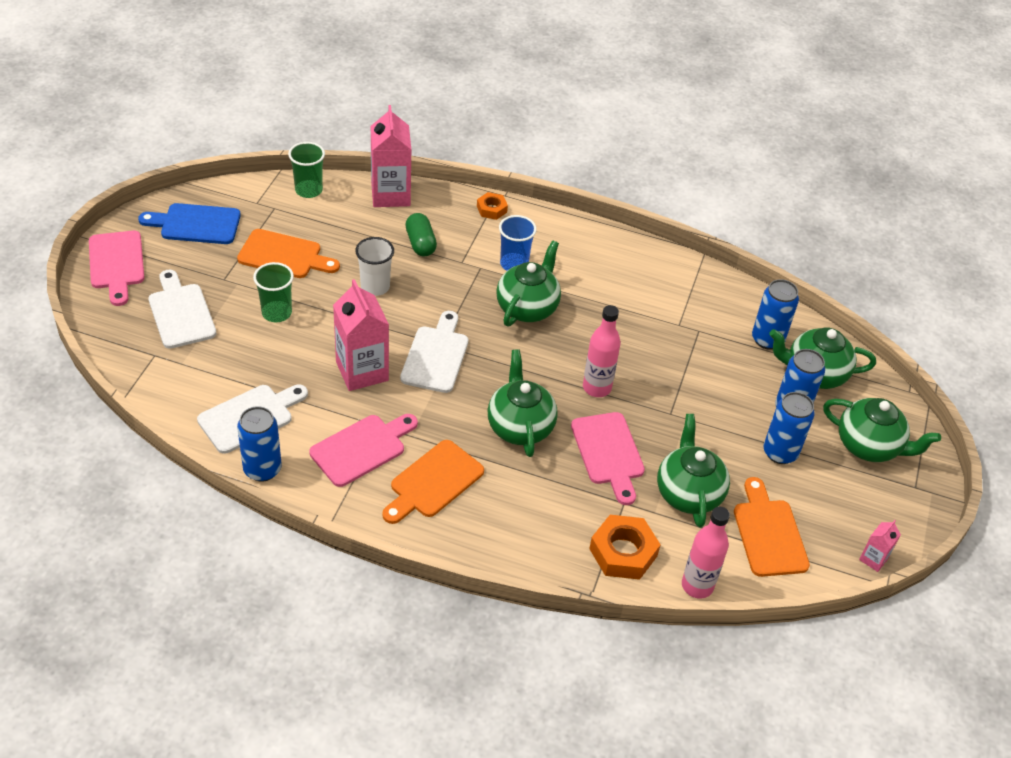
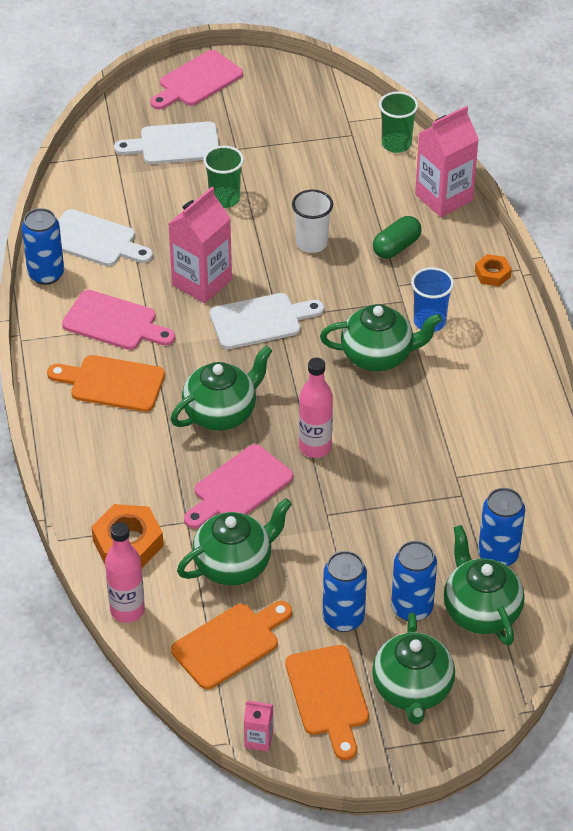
camera: 65 degrees right, 0 degrees up
blue cutting board [138,203,241,244] -> none
white cutting board [148,270,216,349] -> white cutting board turned 135 degrees counterclockwise [114,121,219,164]
orange cutting board [237,229,340,278] -> orange cutting board moved to [285,645,369,760]

